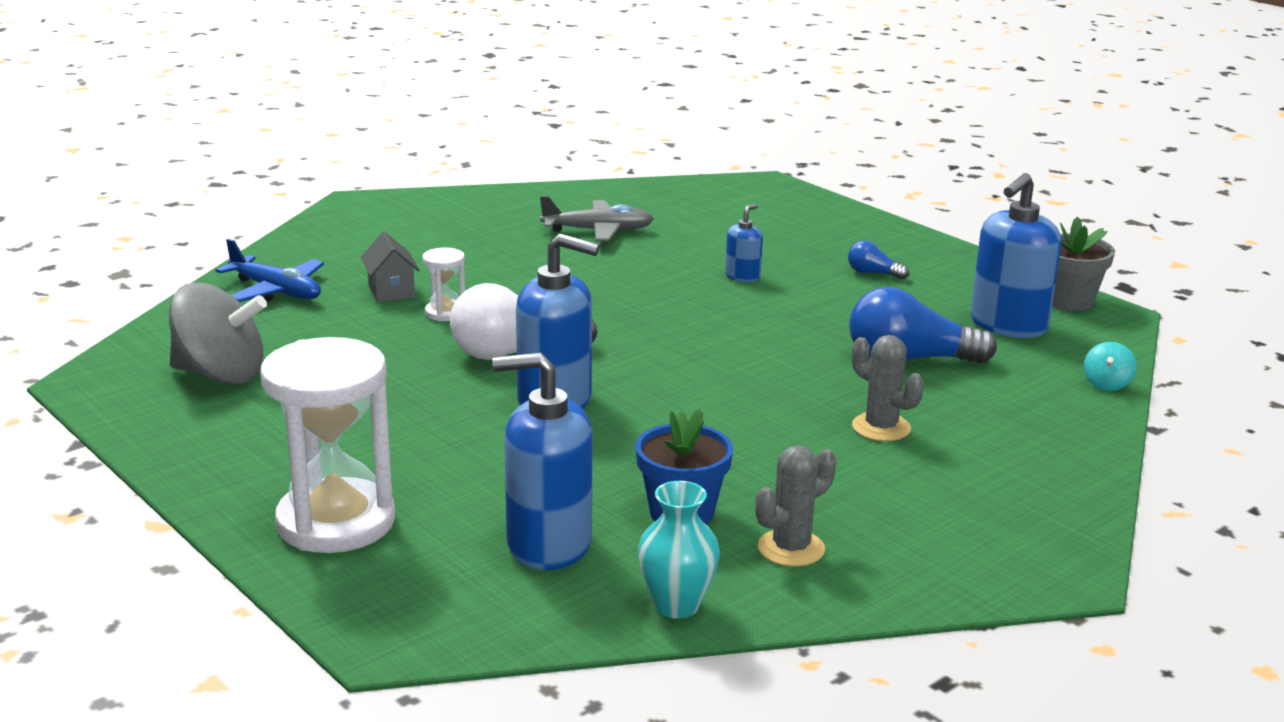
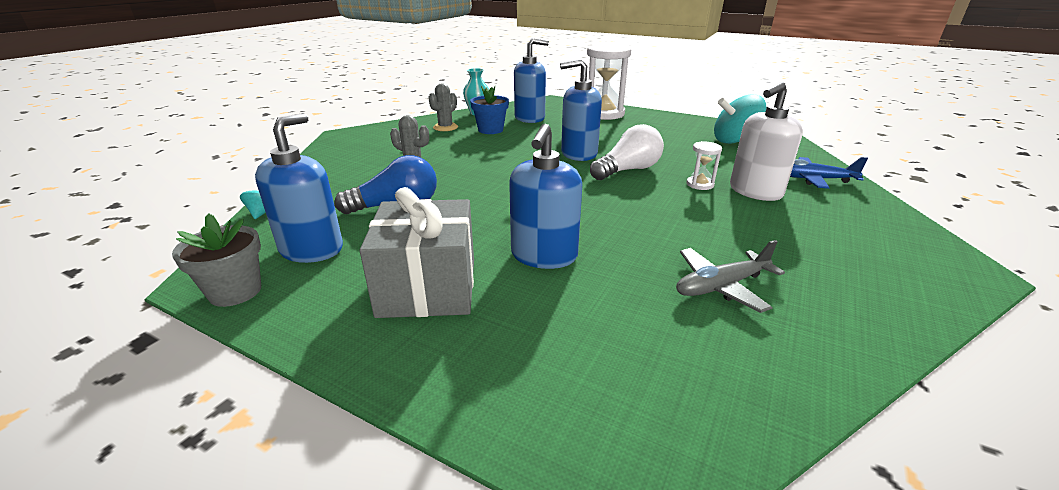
camera: 160 degrees right, 5 degrees up
grey spinning top [169,282,267,384] -> turquoise spinning top [714,94,767,144]
grey house [361,232,420,302] -> white soap dispenser [730,82,803,201]
blue soap dispenser [725,204,763,282] -> blue soap dispenser [509,123,582,269], size x2.02
blue light bulb [848,241,909,280] -> grey gift [360,187,474,318]

